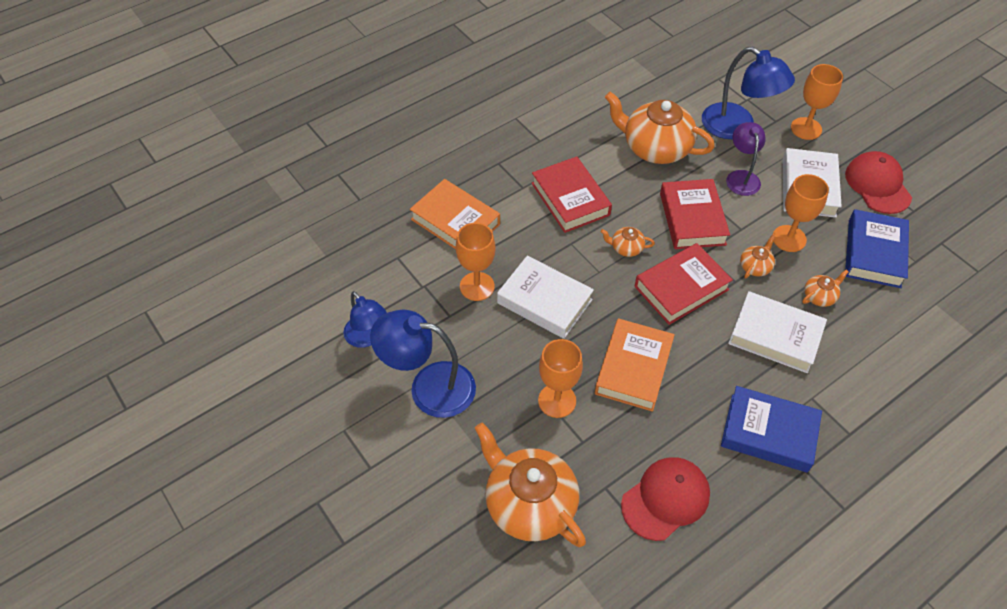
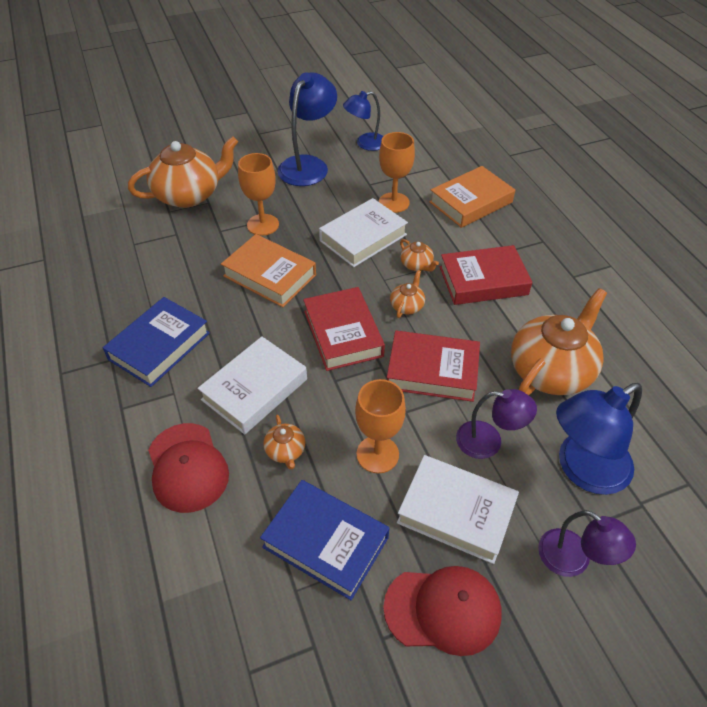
camera: 105 degrees right, 5 degrees down
red cap [621,457,710,541] -> red cap moved to [148,423,229,513]
orange teapot [740,235,776,278] -> orange teapot moved to [400,239,439,272]
orange goblet [791,64,843,140] -> purple lamp [538,510,636,577]

